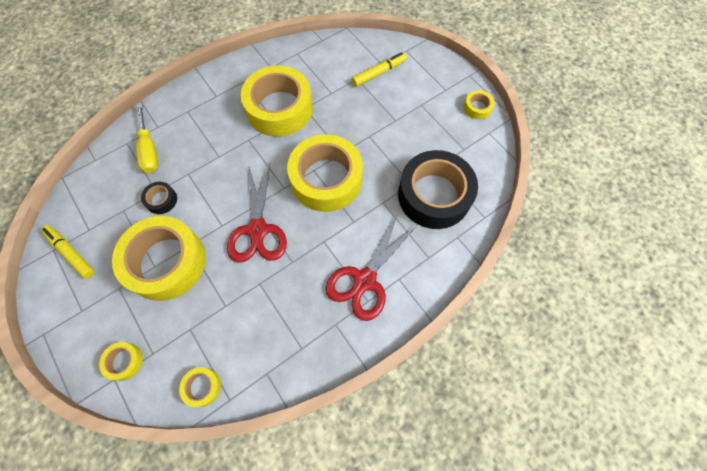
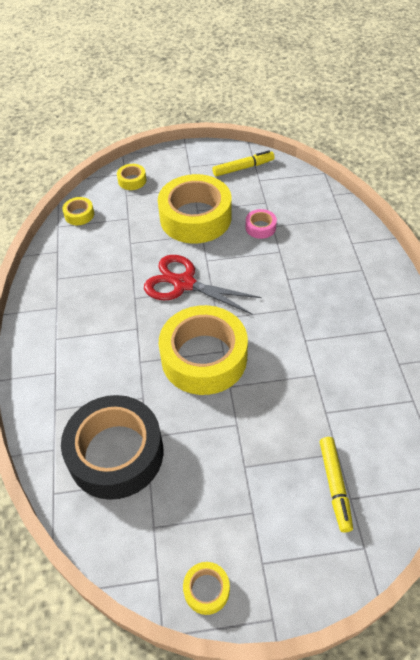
camera: 120 degrees right, 15 degrees down
yellow screwdriver [136,103,158,173] -> none
black tape [141,182,177,214] -> pink tape [246,209,277,239]
yellow tape [241,66,313,137] -> none
red scissors [326,214,416,321] -> none

